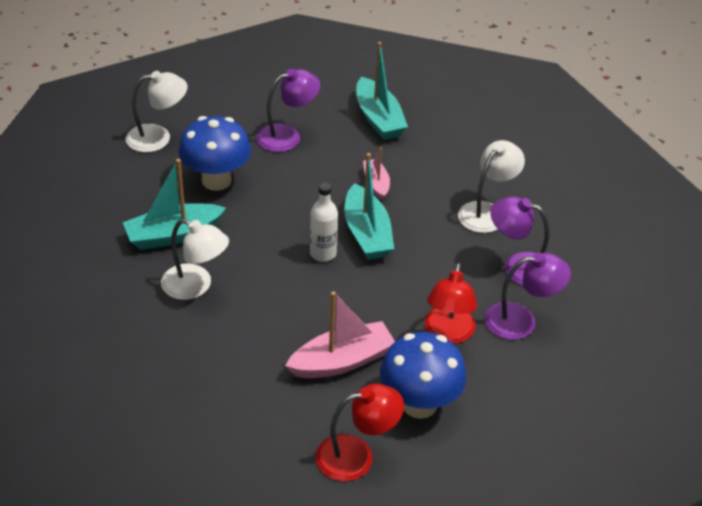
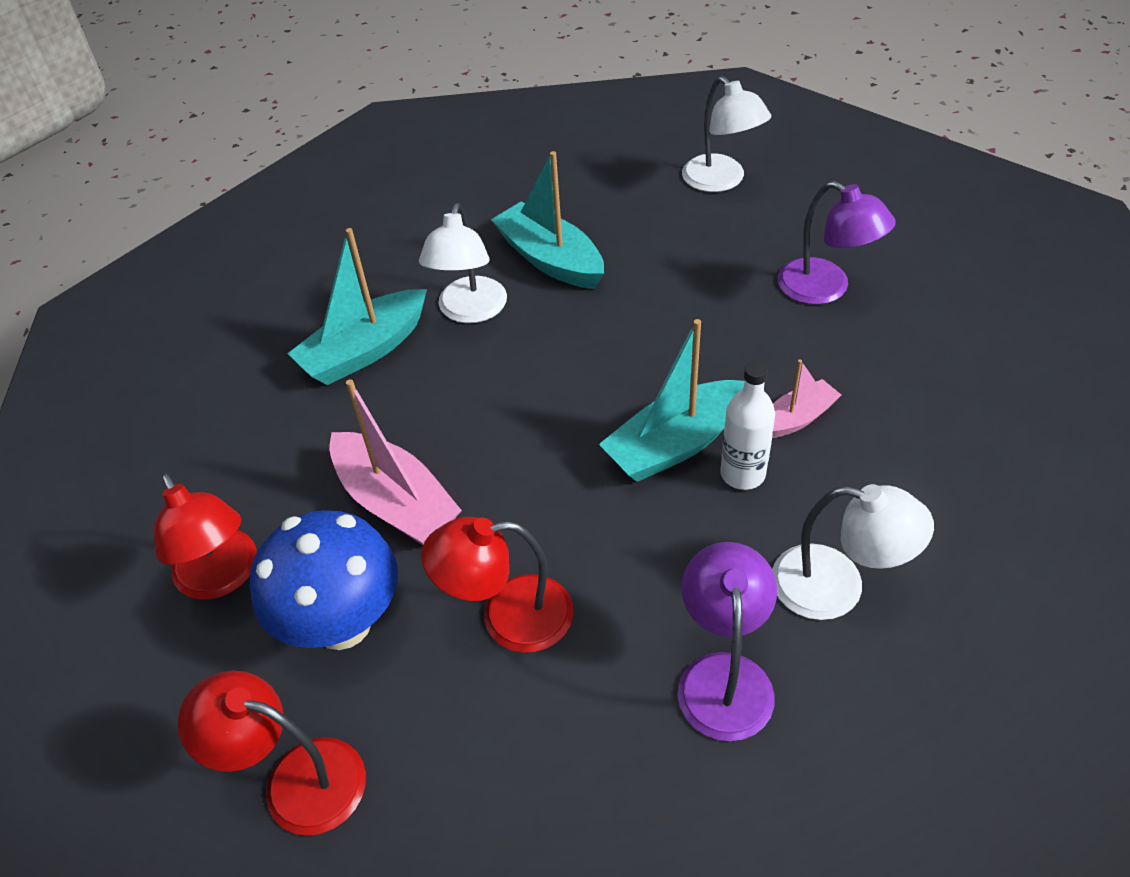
camera: 75 degrees right, 5 degrees up
blue mushroom [179,116,251,191] -> none
white bottle [310,183,338,262] -> white bottle moved to [720,361,775,490]
turquoise boat [356,42,408,140] -> turquoise boat moved to [287,228,427,385]
purple lamp [485,253,571,340] -> none
none -> red lamp [178,670,366,836]

